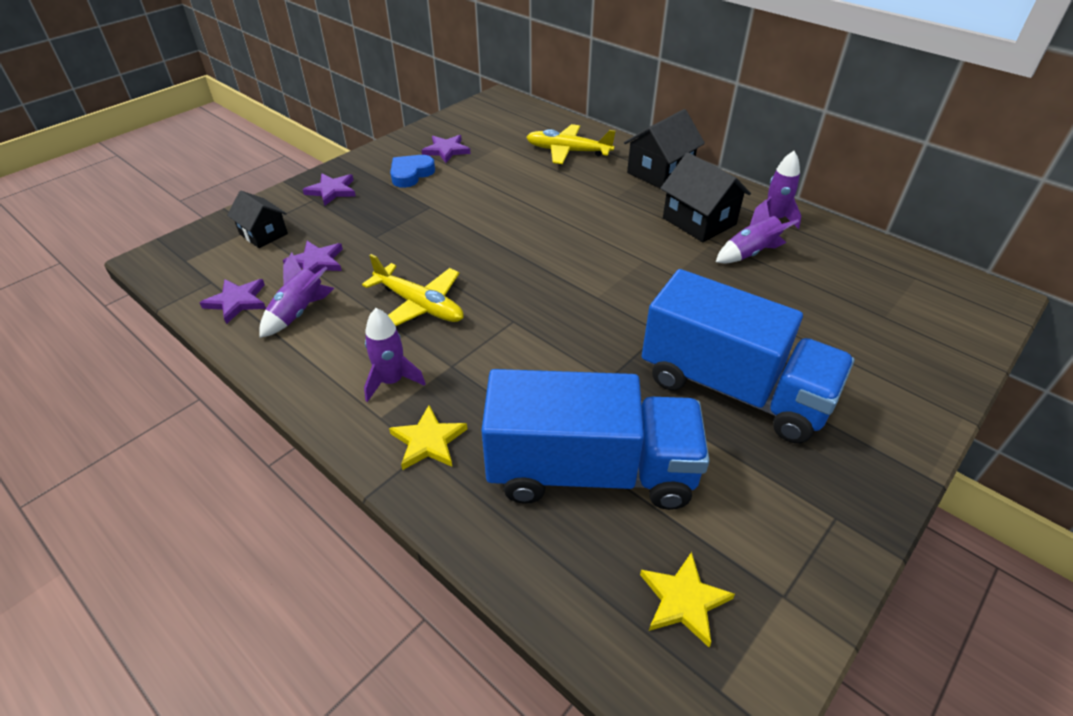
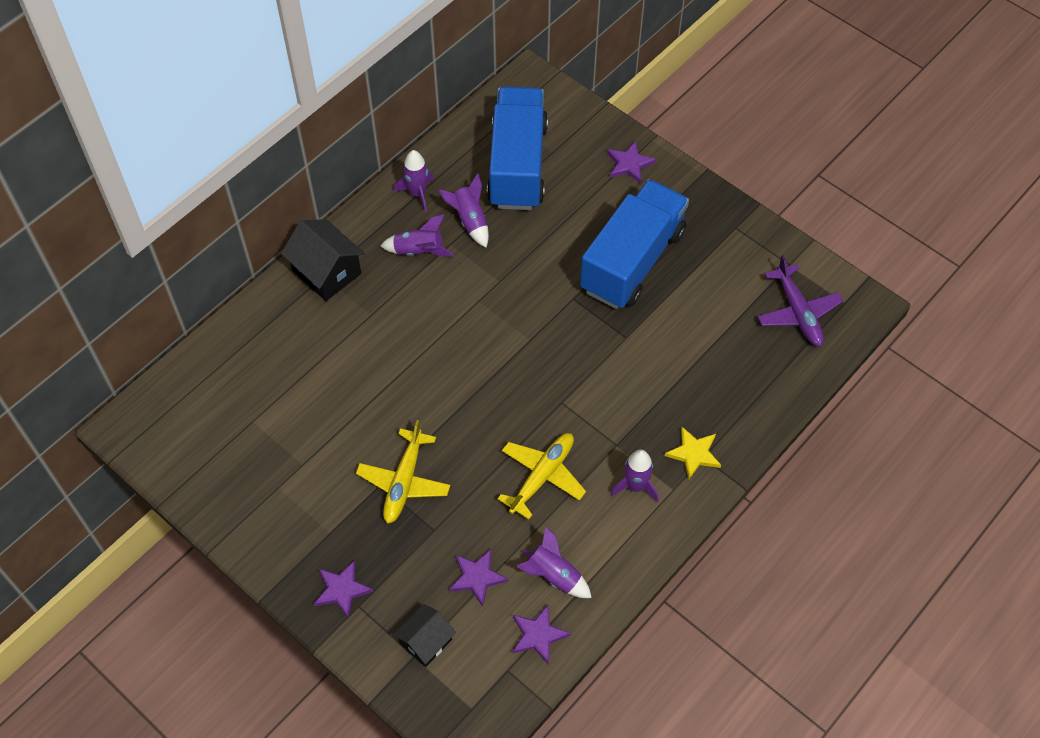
camera: 90 degrees left, 15 degrees up
blue heart [390,155,435,188] -> none
purple star [421,135,471,163] -> purple star moved to [607,141,656,184]
blue truck [481,369,710,510] -> blue truck moved to [487,87,548,210]
yellow plane [526,124,616,164] -> yellow plane moved to [356,420,450,524]
yellow star [640,552,735,647] -> purple plane [757,255,843,346]
black house [660,152,751,242] -> purple rocket [381,214,454,257]

